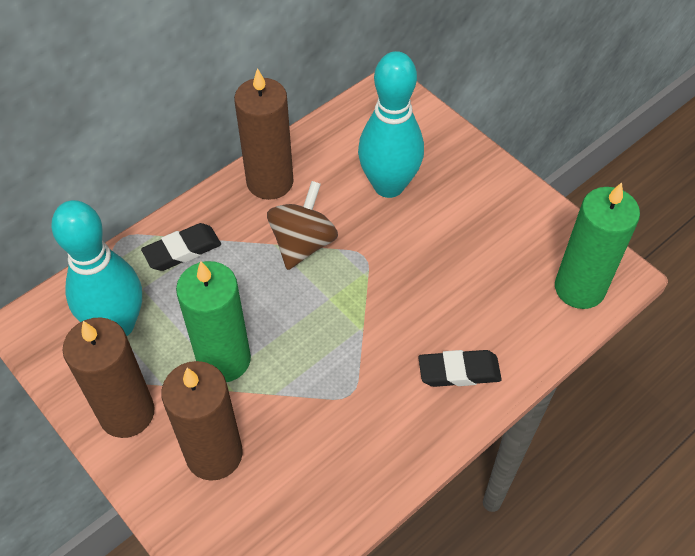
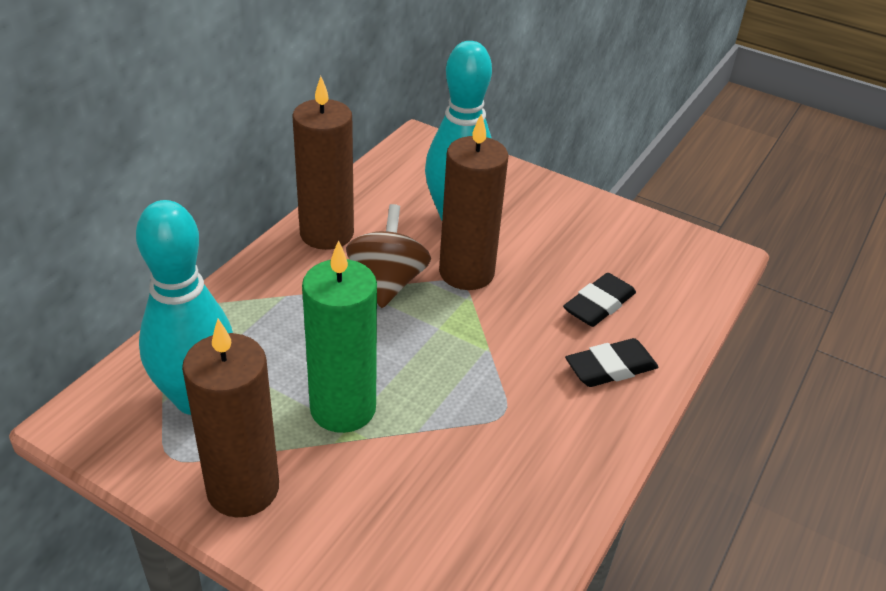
camera: 20 degrees left, 15 degrees down
black eraser [141,223,221,271] -> black eraser moved to [563,273,636,327]
brown candle [161,361,243,481] -> brown candle moved to [439,114,509,290]
green candle [555,182,640,309] -> none

